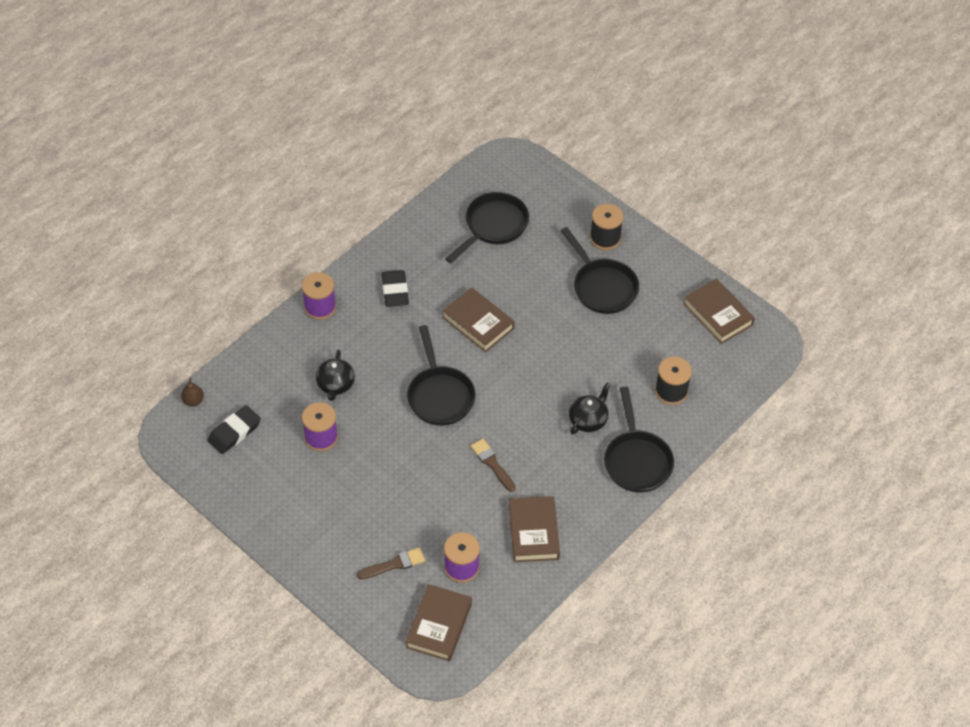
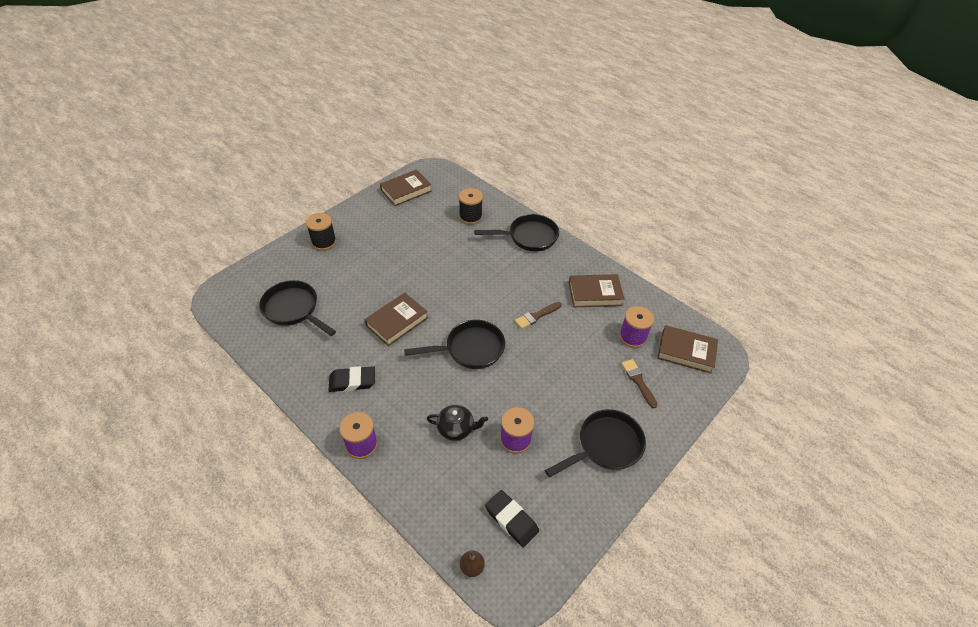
camera: 90 degrees left, 5 degrees down
black pan [561,227,639,314] -> black pan moved to [545,409,646,477]
black teapot [569,382,611,435] -> none

